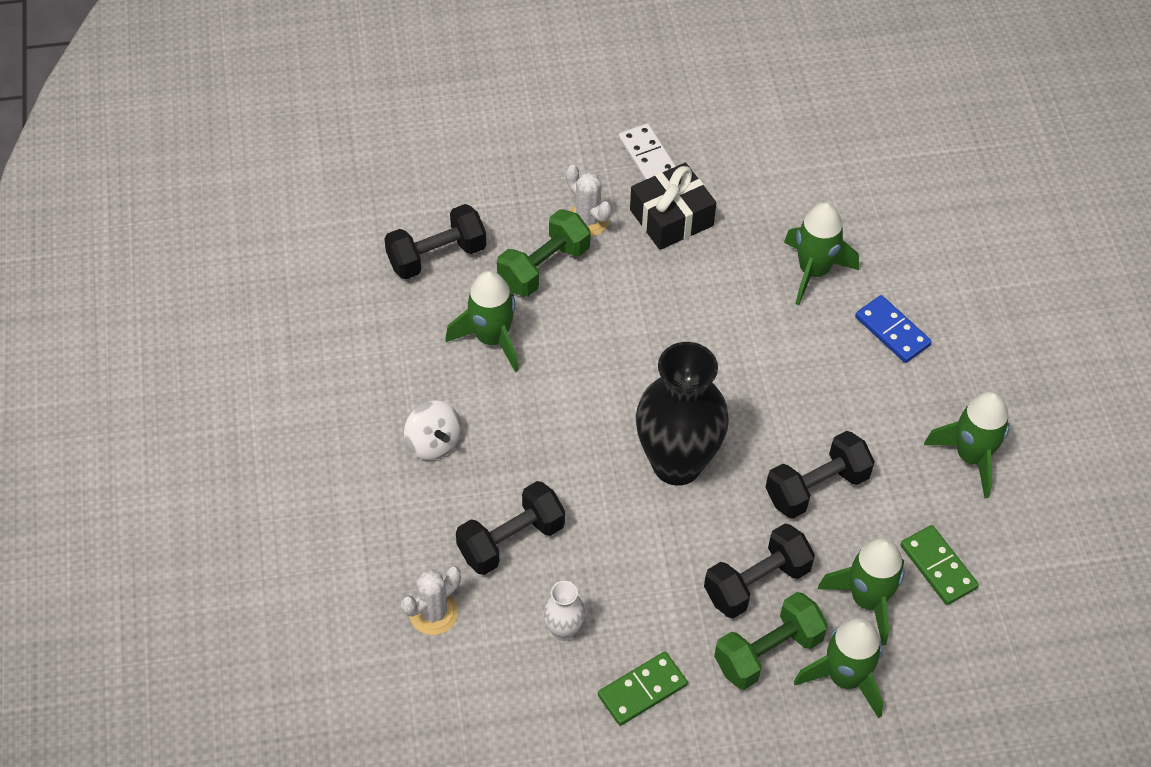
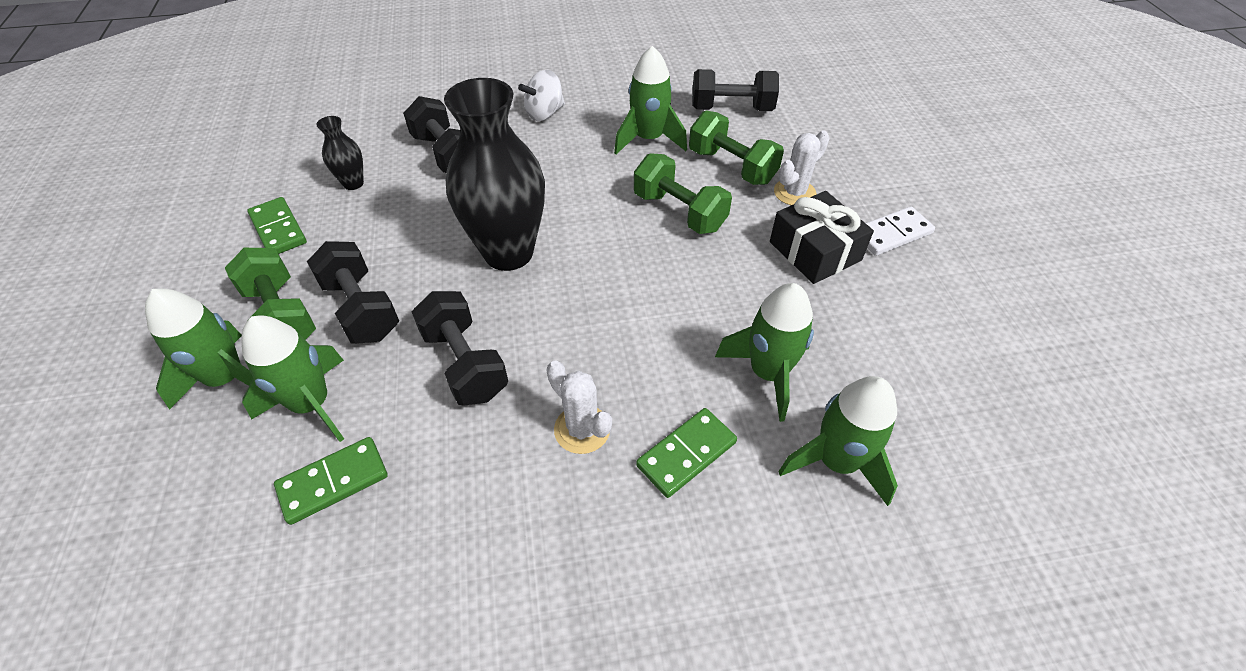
camera: 90 degrees right, 5 degrees down
black dumbbell [384,204,486,279] -> black dumbbell turned 60 degrees counterclockwise [692,69,779,111]
white cactus [401,566,461,635] -> white cactus moved to [546,360,612,454]
white vase [543,581,585,641] -> black vase [317,116,364,190]
blue domino [855,295,932,363] -> green domino [636,408,737,498]
green rocket [924,391,1010,499] -> green rocket moved to [778,376,898,506]
none -> green dumbbell [634,153,732,234]

